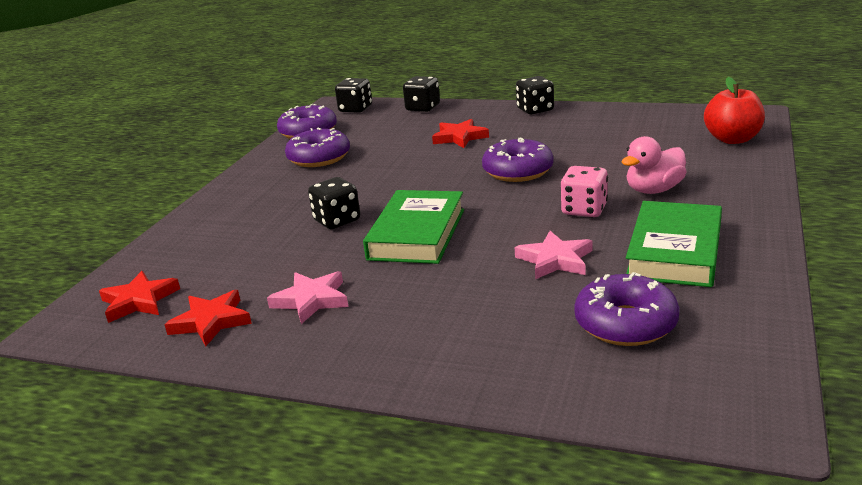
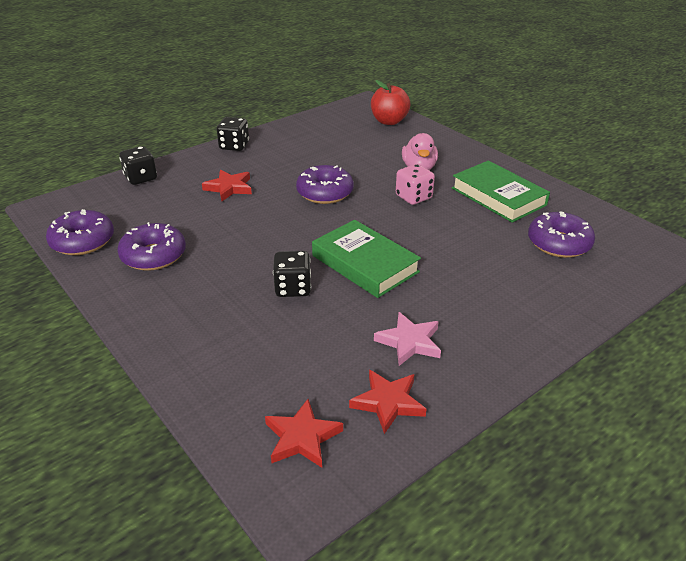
camera: 60 degrees left, 10 degrees up
black dice [335,78,372,113] -> none
pink star [515,231,592,279] -> none

